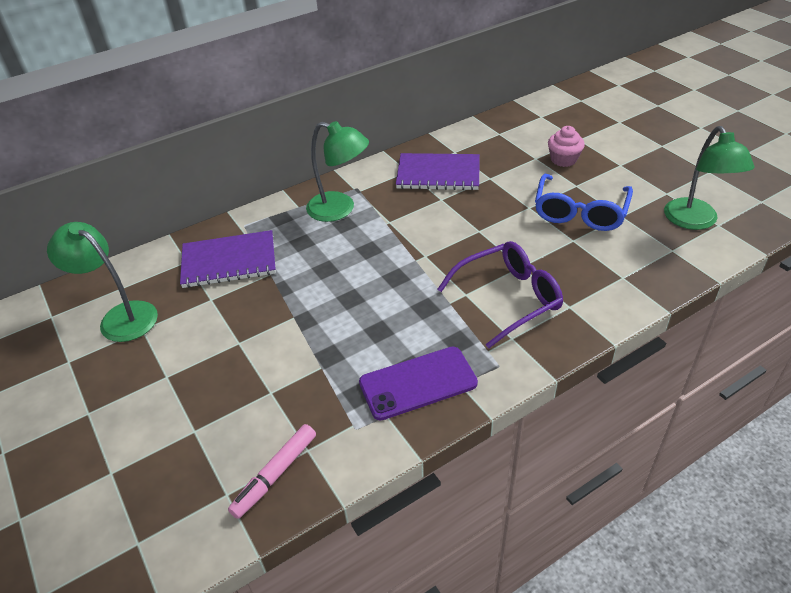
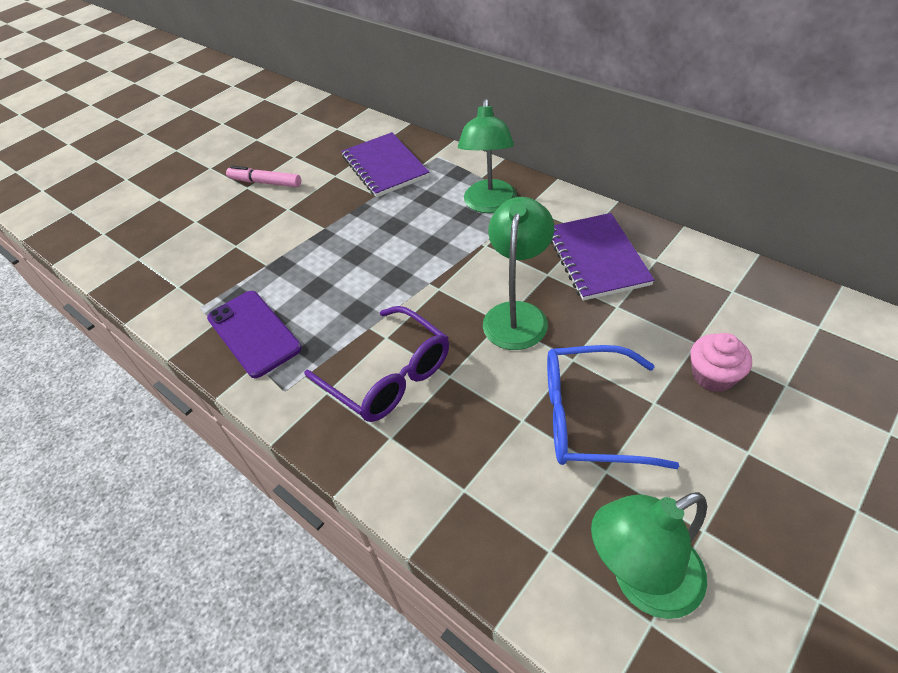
camera: 75 degrees right, 5 degrees up
green lamp [47,222,158,342] -> green lamp moved to [483,197,554,350]
pink marker [228,424,316,519] -> pink marker moved to [226,165,301,187]

